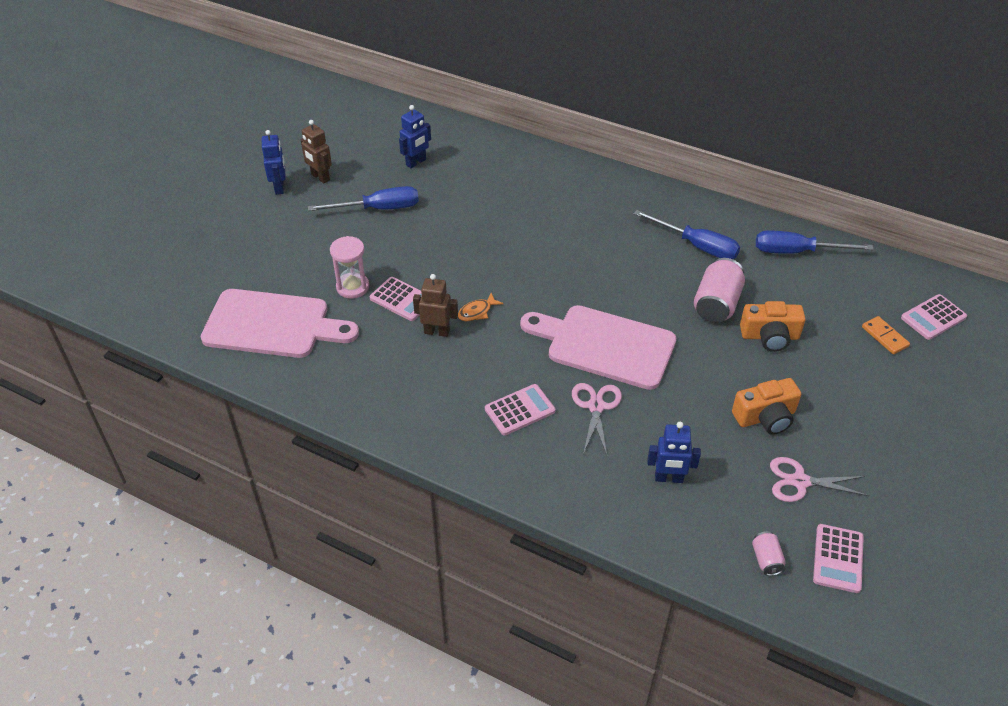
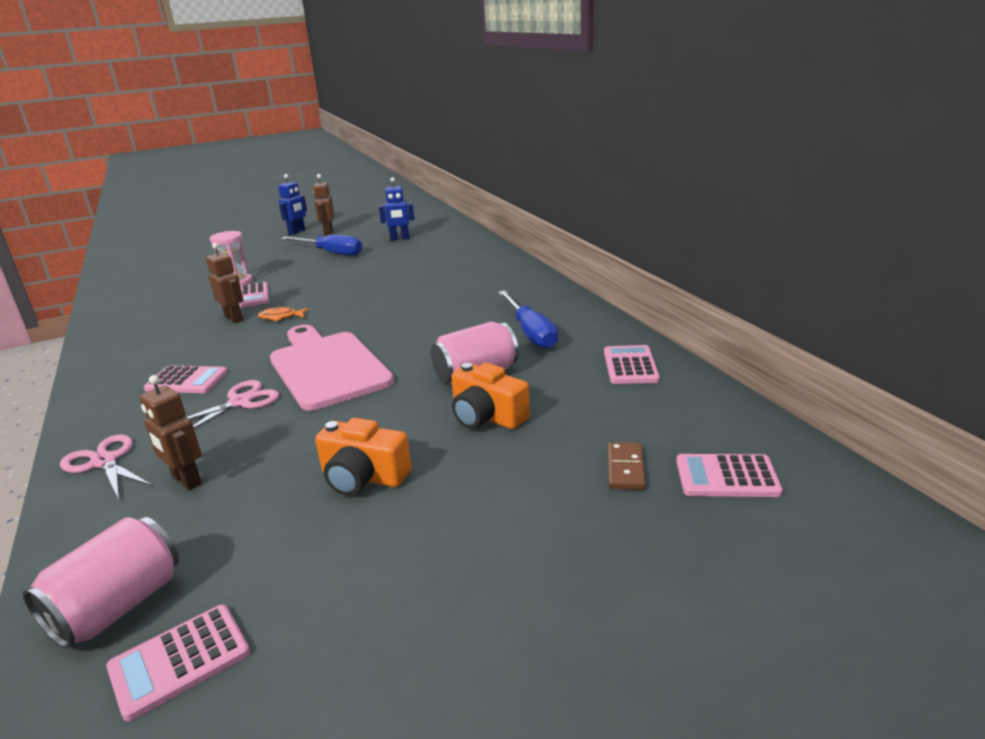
camera: 40 degrees right, 20 degrees down
pink cutting board [201,289,359,358] -> none
blue robot [647,422,701,483] -> brown robot [139,375,202,490]
pink can [752,531,786,576] -> pink can [22,516,179,649], size x1.95
blue screwdriver [756,230,874,254] -> pink calculator [604,345,660,384]
pink scissors [770,457,869,502] -> pink scissors moved to [60,435,153,500]
orange domino [862,316,910,354] -> brown domino [608,442,646,490]

